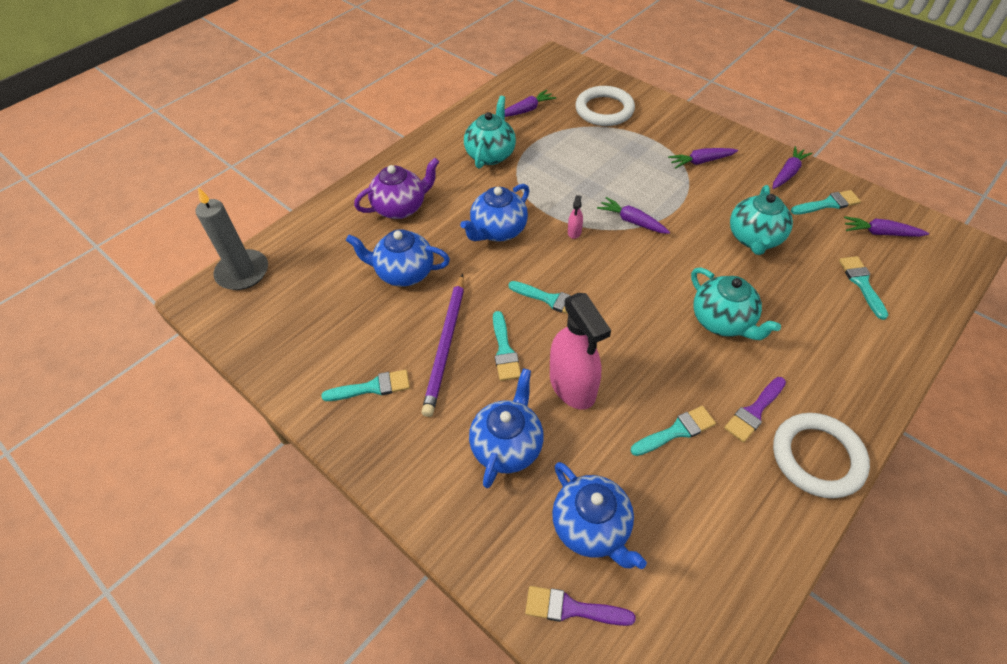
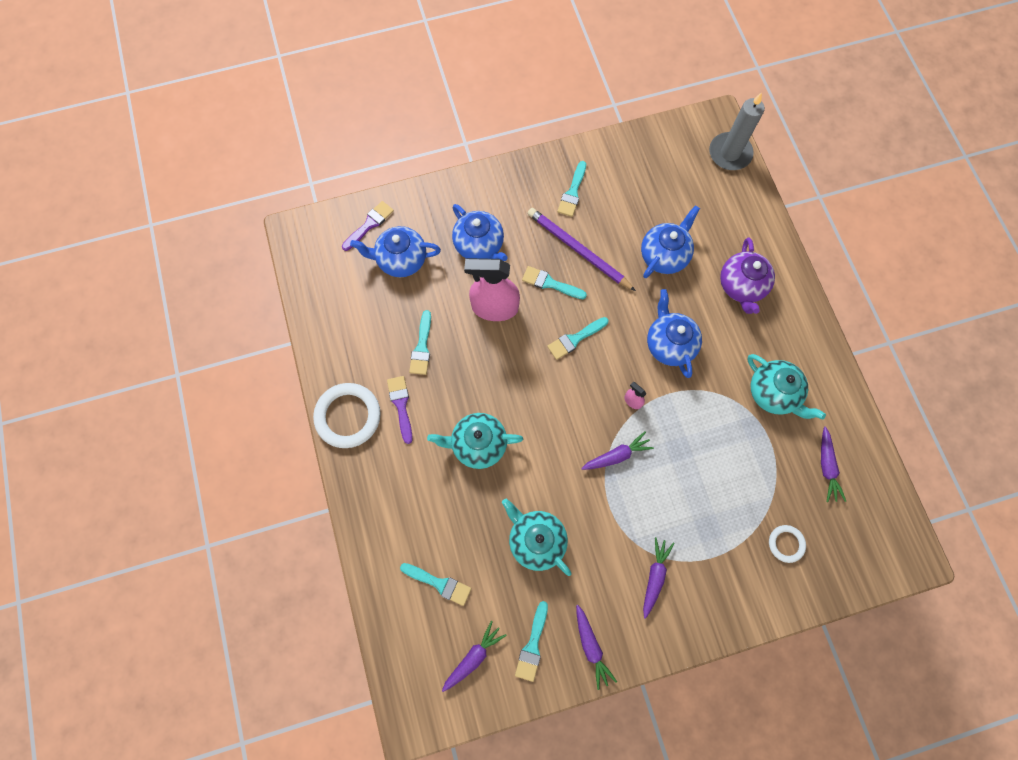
camera: 120 degrees right, 20 degrees up
white ring [575,86,635,126] -> white ring [769,525,806,563], size x0.53

